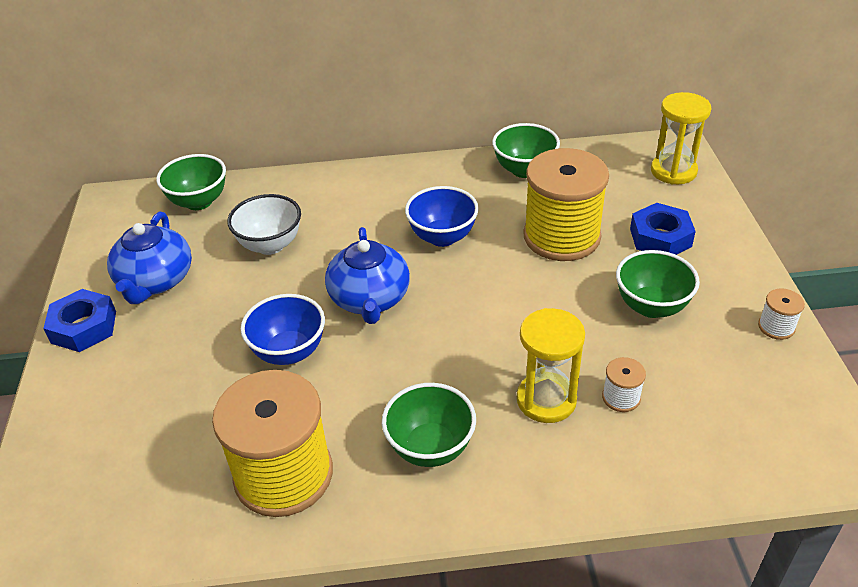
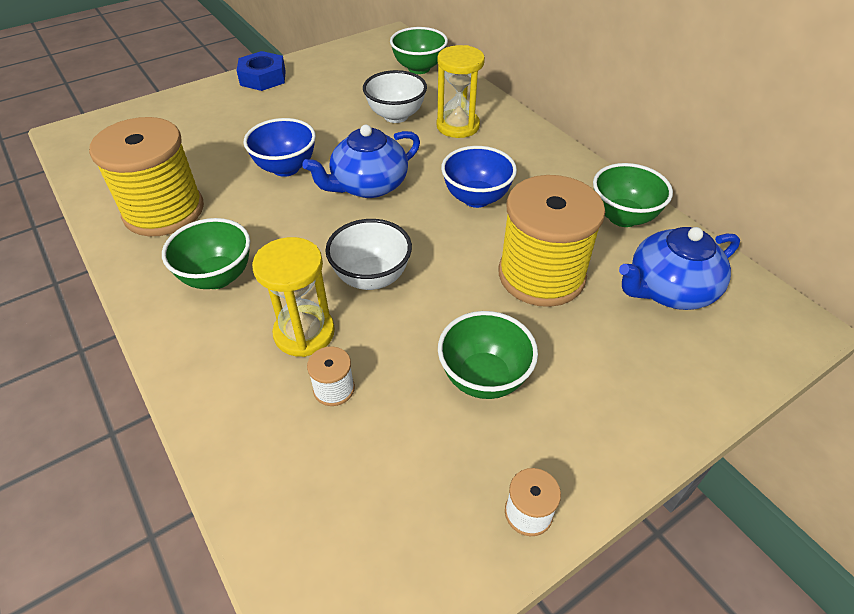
camera: 60 degrees right, 5 degrees up
blue teapot [107,212,192,304] -> blue teapot moved to [619,227,740,310]
blue nut [630,203,696,255] -> none
yellow hourglass [651,92,711,185] -> yellow hourglass moved to [437,45,485,138]
none -> white bowl [325,219,412,290]

